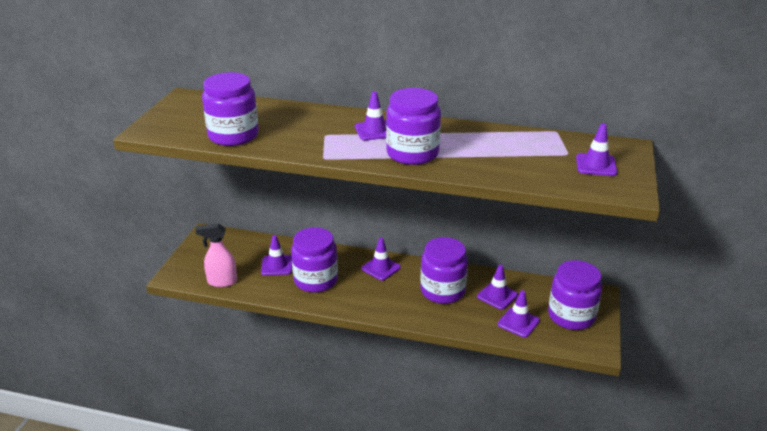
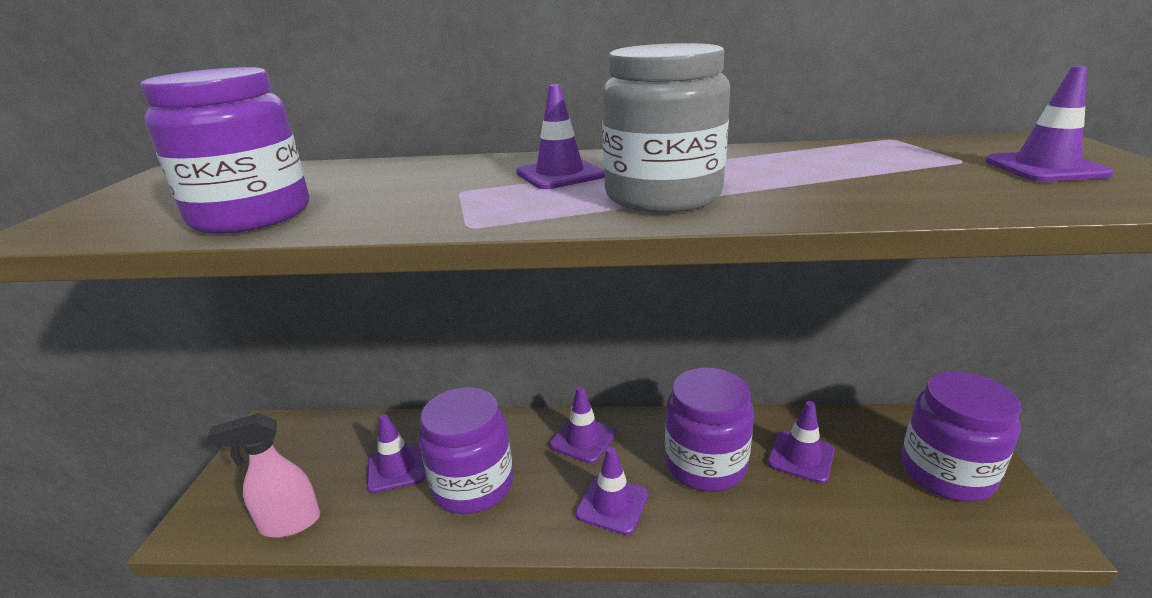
camera: 10 degrees left, 5 degrees down
purple jar [386,88,441,165] -> grey jar [602,43,730,213]
purple traffic cone [498,290,540,338] -> purple traffic cone moved to [575,447,649,535]

